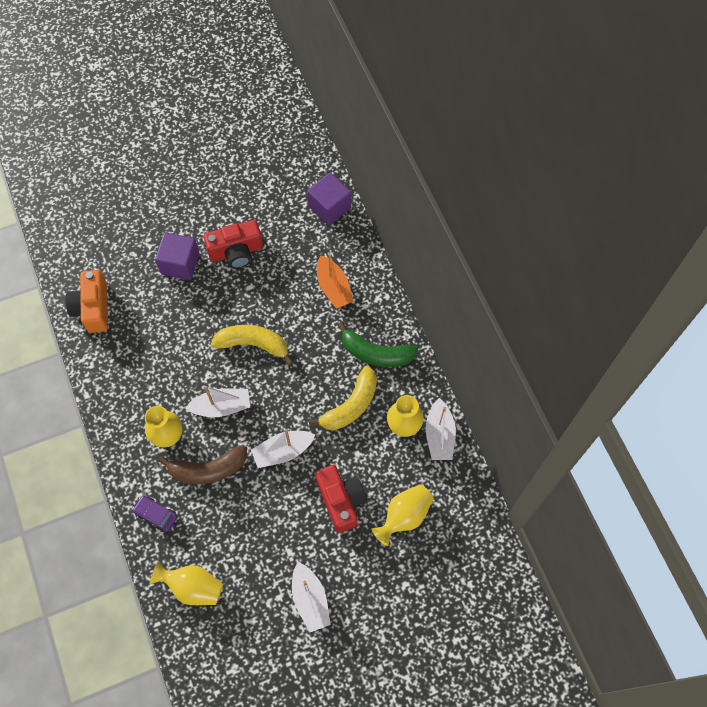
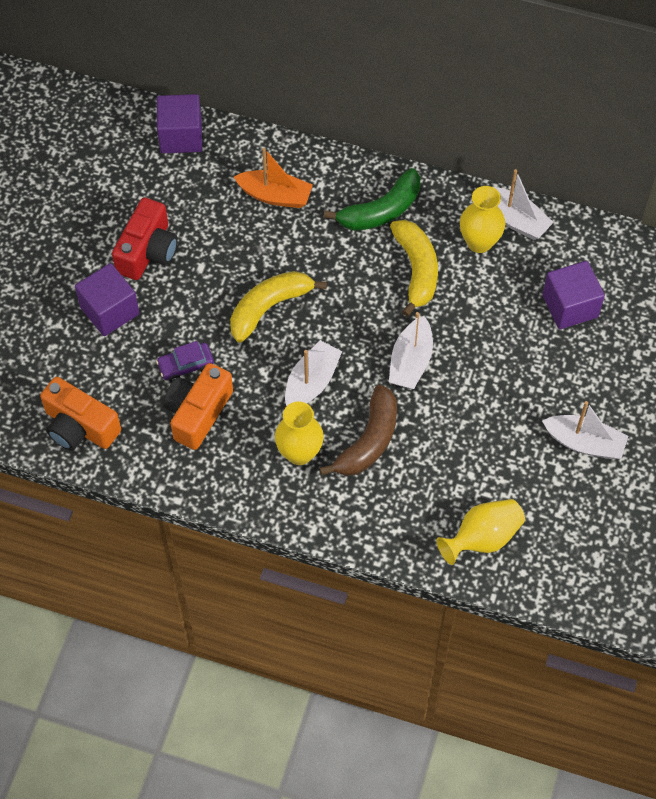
camera: 50 degrees left, 5 degrees down
purple car [132,496,178,532] -> purple car moved to [156,341,214,382]
red camera [315,465,367,533] -> none
yellow vase [371,484,434,546] -> purple cube [542,261,605,329]
none -> orange camera [163,363,233,450]

